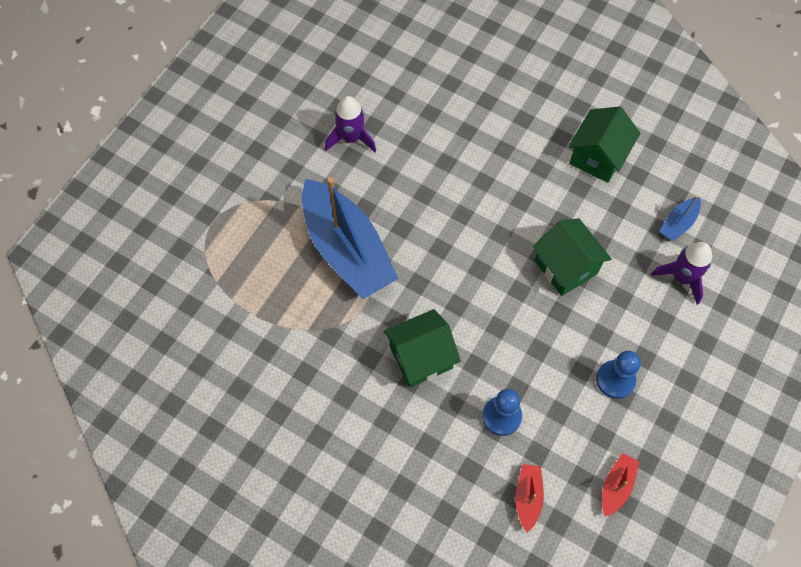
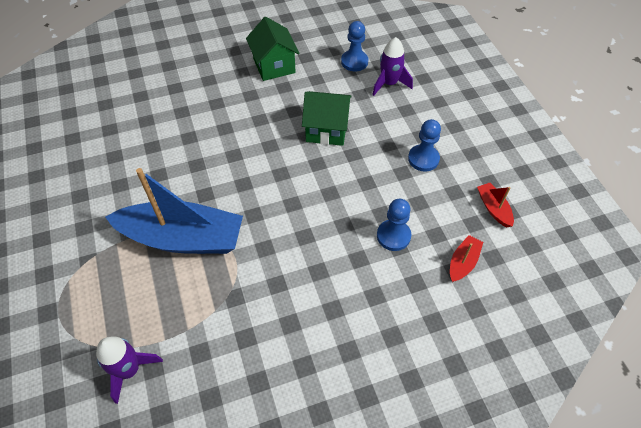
camera: 50 degrees left, 10 degrees down
purple rocket [325,96,376,152] -> purple rocket moved to [96,337,163,404]
green house [384,309,461,388] -> none
red boat [515,464,544,532] -> red boat turned 75 degrees clockwise [450,235,483,282]
blue boat [659,195,701,241] -> blue pawn [341,21,368,72]

